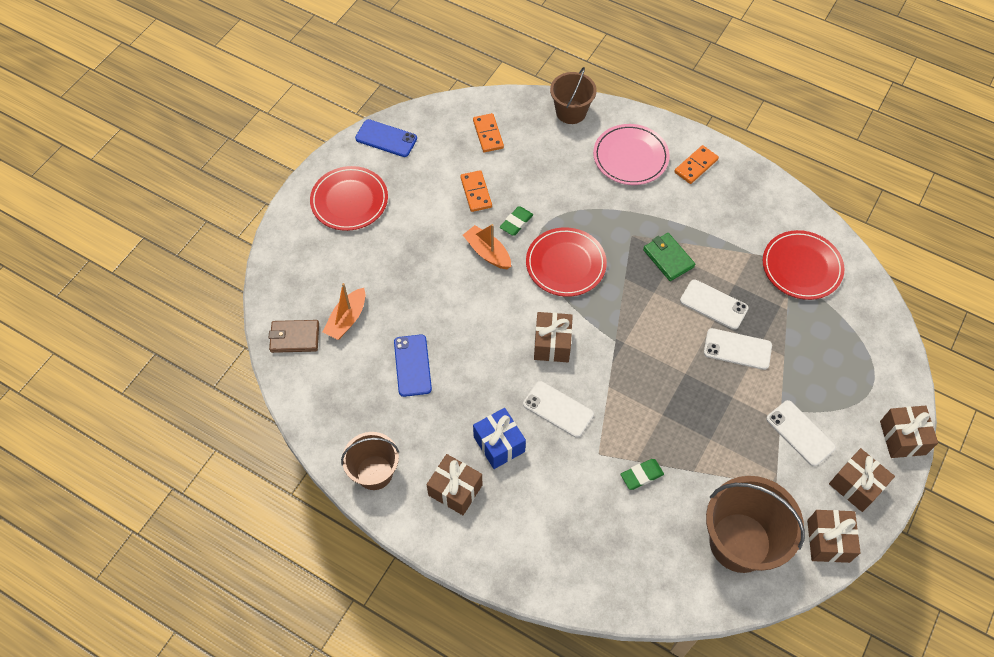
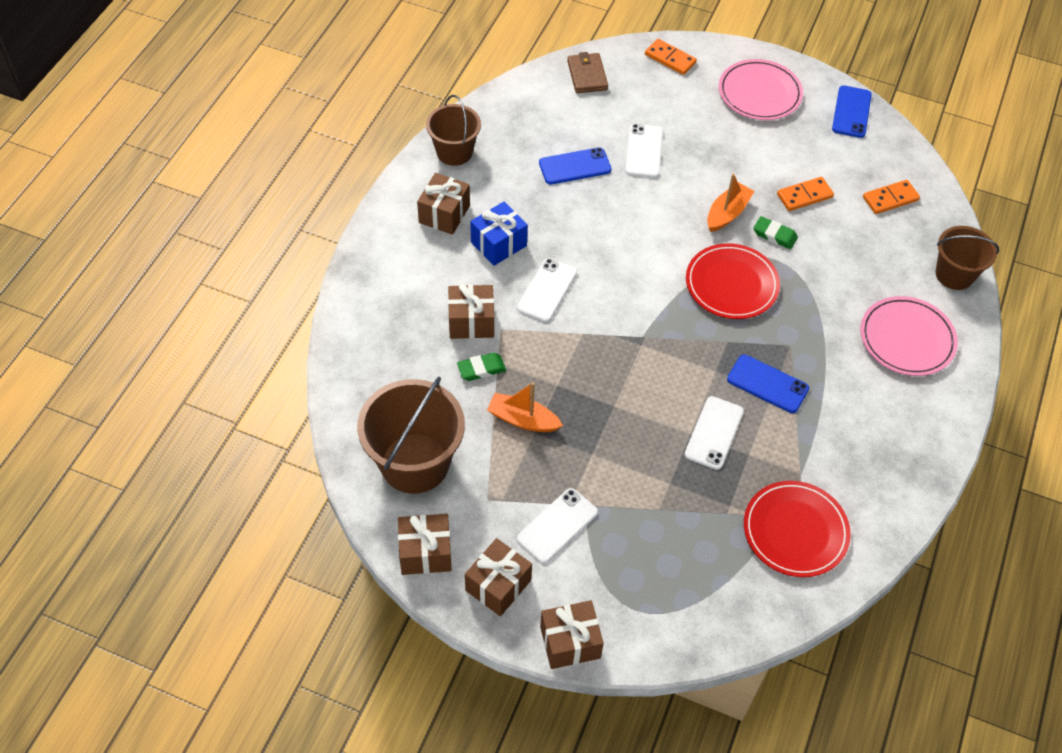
camera: 80 degrees right, 5 degrees down
red plate [310,166,388,231] -> pink plate [719,59,803,120]
orange boat [323,283,366,340] -> orange boat moved to [487,382,563,432]
brown gift [534,312,573,362] -> brown gift moved to [448,284,494,339]
green eraser [620,459,664,490] -> green eraser turned 75 degrees counterclockwise [457,353,506,381]
green wallet [643,233,695,281] -> blue phone [727,354,809,413]
orange domino [674,145,719,184] -> orange domino moved to [645,39,697,75]
white phone [704,328,772,370] -> white phone moved to [625,124,663,178]

